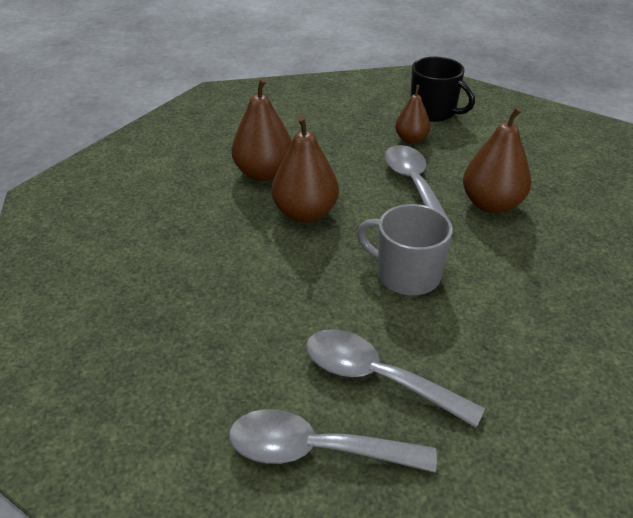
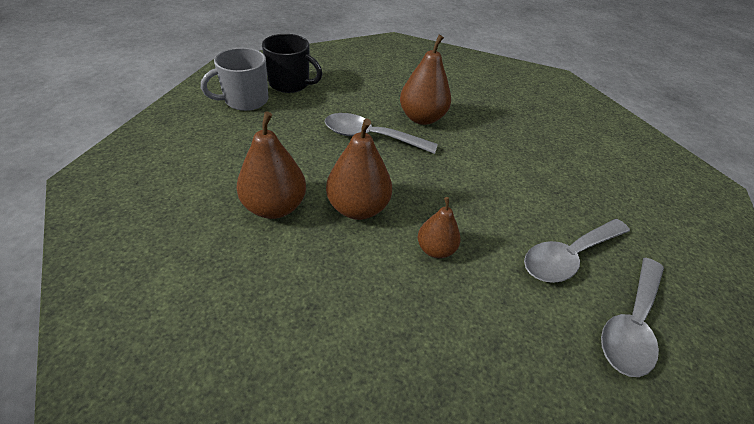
camera: 65 degrees left, 5 degrees up
grey mug [357,204,453,295] -> grey mug moved to [201,48,268,111]
brown pear [395,85,430,144] -> brown pear moved to [418,197,461,258]
black mug [411,57,475,122] -> black mug turned 45 degrees clockwise [262,34,323,93]

